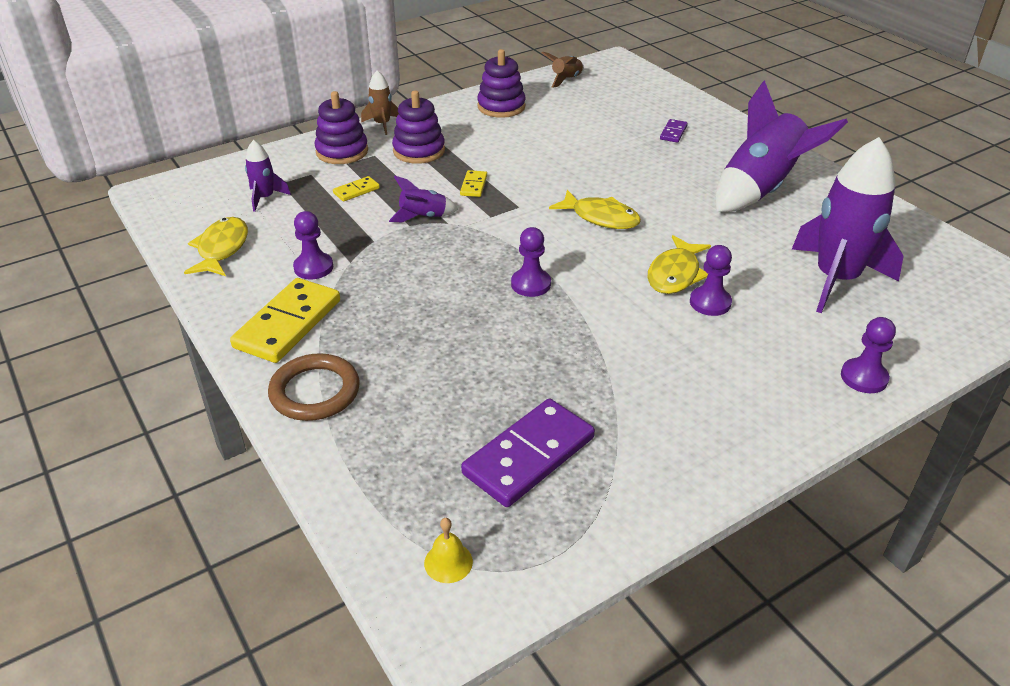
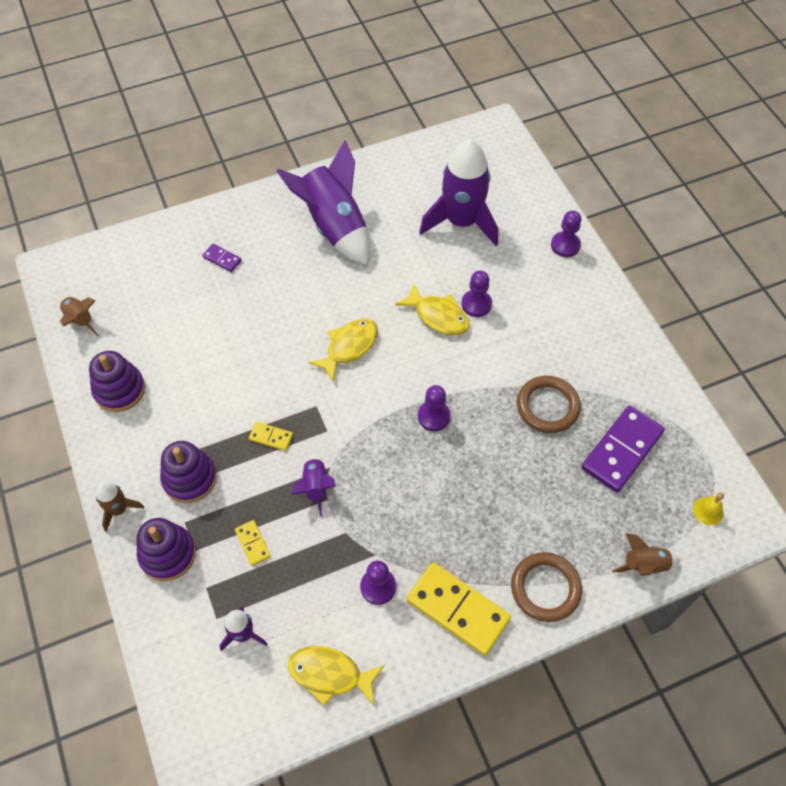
camera: 80 degrees left, 20 degrees up
purple domino [461,399,595,507] -> purple domino turned 75 degrees clockwise [581,405,665,493]
none -> brown ring [517,376,581,433]
none -> brown rocket [612,533,680,576]

